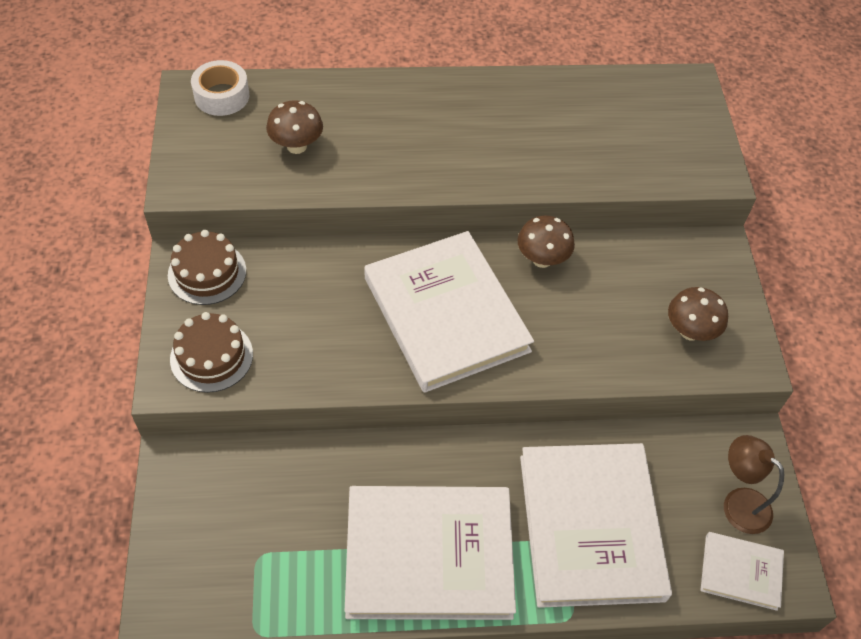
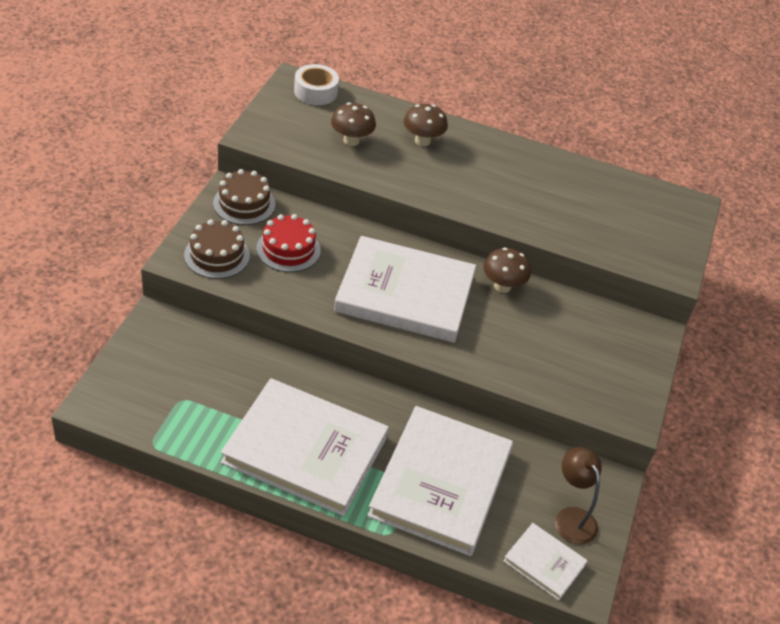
camera: 20 degrees right, 10 degrees down
white book [364,231,534,393] -> white book turned 75 degrees counterclockwise [334,236,476,343]
brown mushroom [668,287,728,341] -> brown mushroom moved to [404,104,448,146]
none -> red cake [256,214,321,272]

